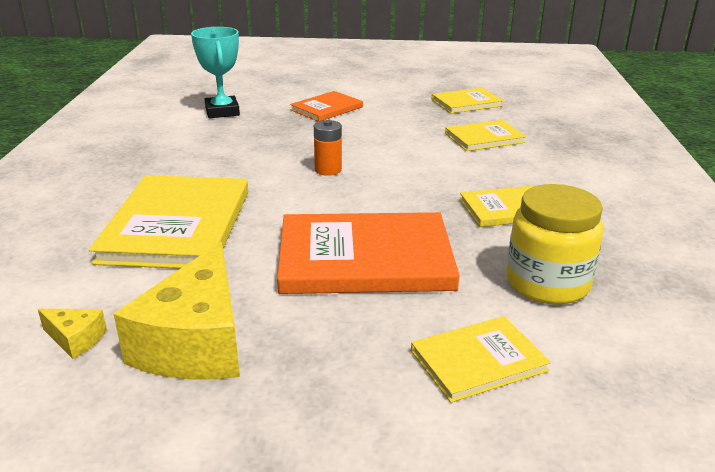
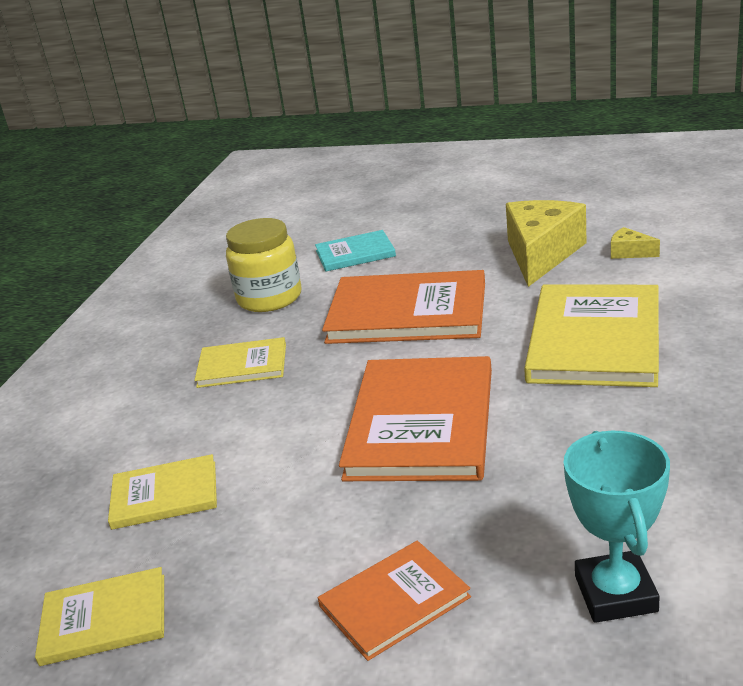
camera: 165 degrees left, 0 degrees up
orange battery [314,120,342,176] -> orange book [339,356,492,481]
yellow book [411,316,551,403] -> turquoise book [315,230,396,272]

